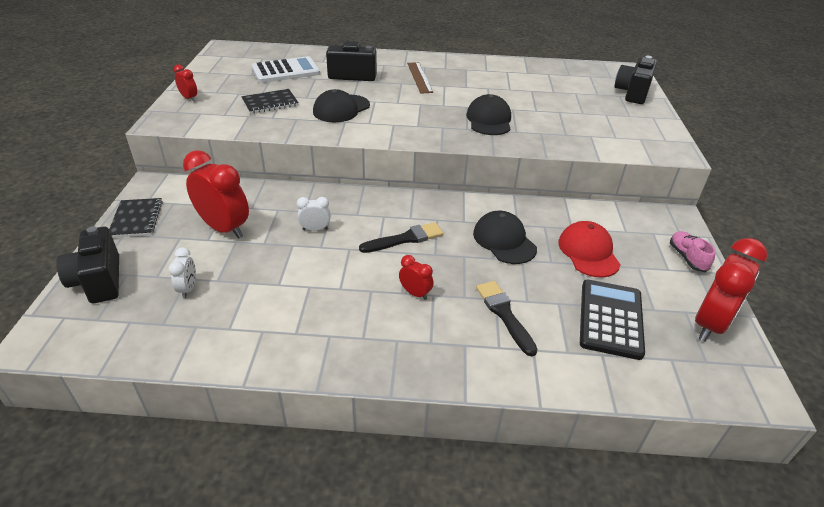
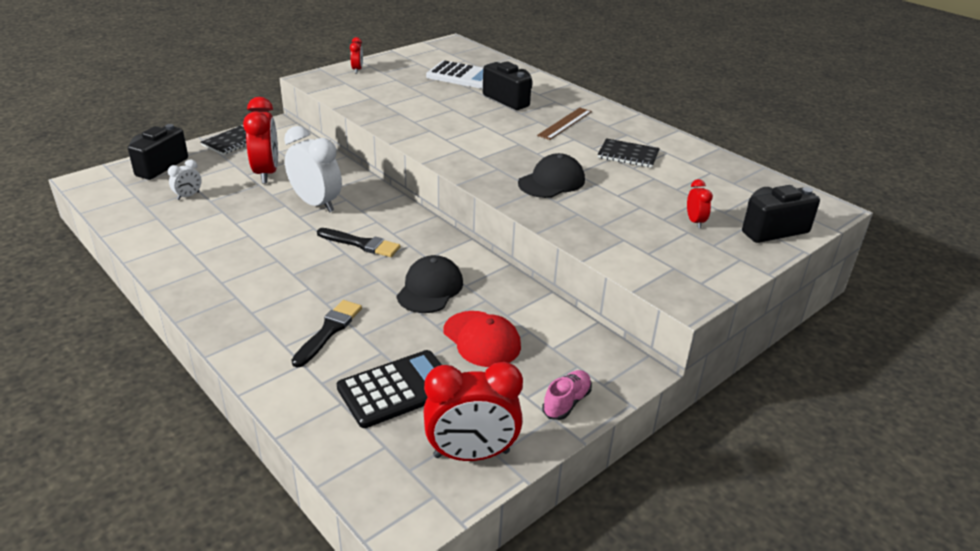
camera: 45 degrees right, 5 degrees down
black notebook [241,89,299,114] -> black notebook moved to [598,138,660,168]
white clock [297,197,330,231] -> white clock [284,126,342,213], size x2.08
black cap [313,89,370,122] -> none
red clock [399,255,434,300] -> red clock moved to [687,179,713,228]
red cap [558,221,620,277] -> red cap turned 105 degrees clockwise [444,311,521,367]

